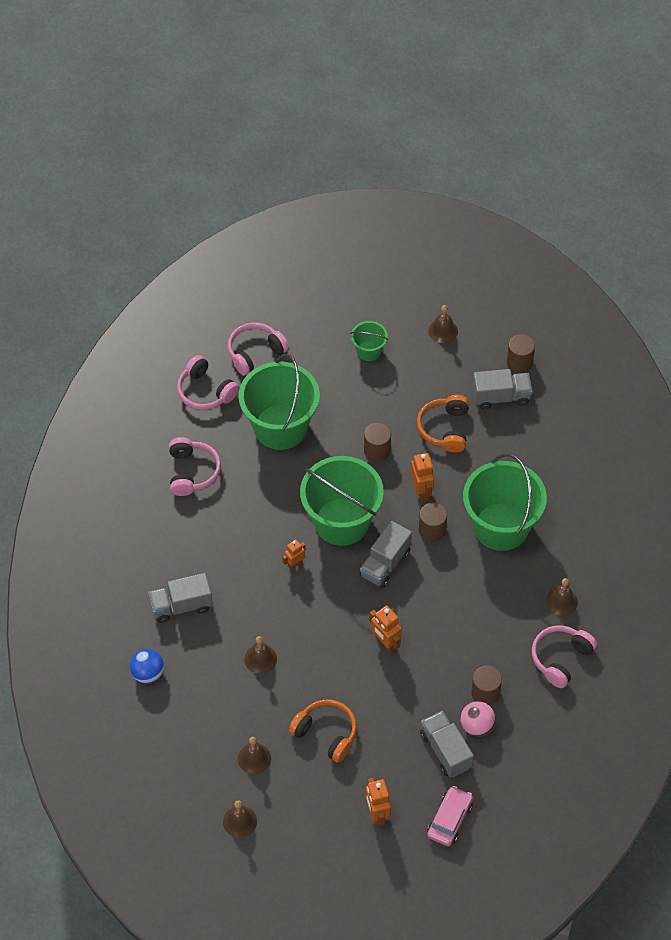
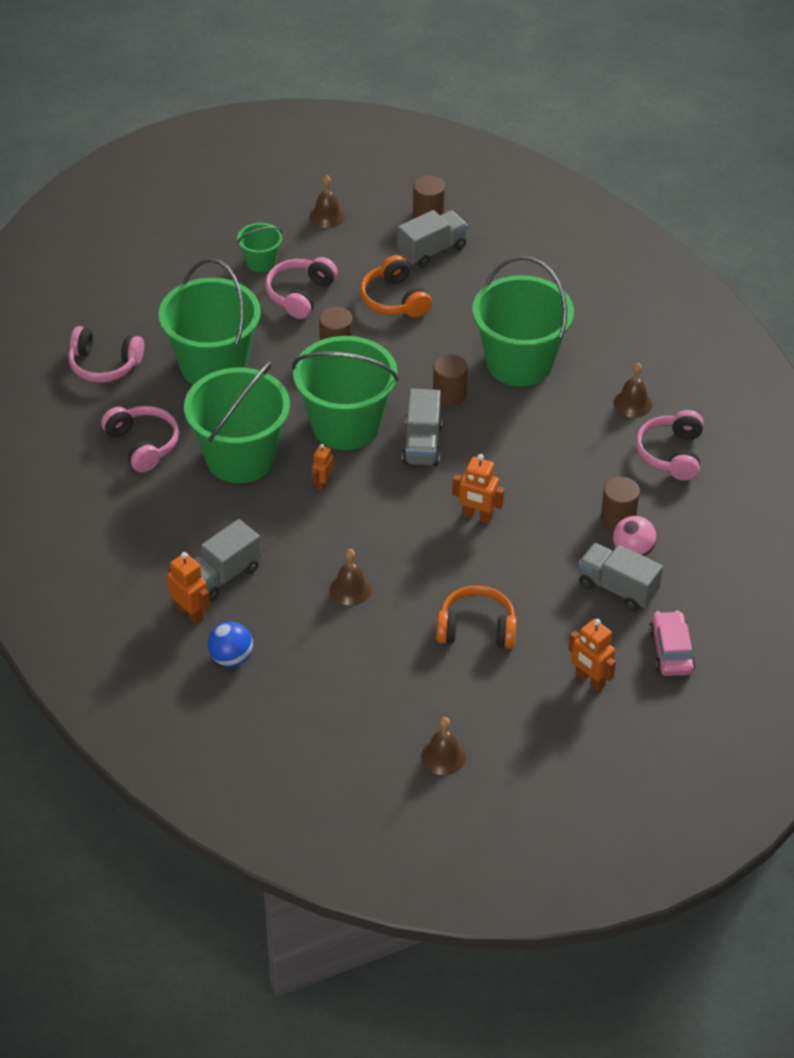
camera: 30 degrees left, 10 degrees down
pink headphones [228,322,289,376] -> pink headphones moved to [265,257,338,319]
brown bell [238,737,271,774] -> none
orange robot [411,453,434,501] -> orange robot moved to [167,552,210,625]
none -> green bucket [184,361,290,483]

